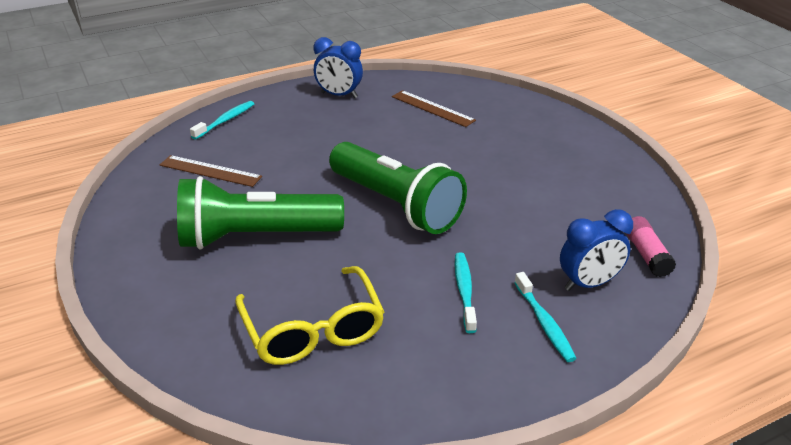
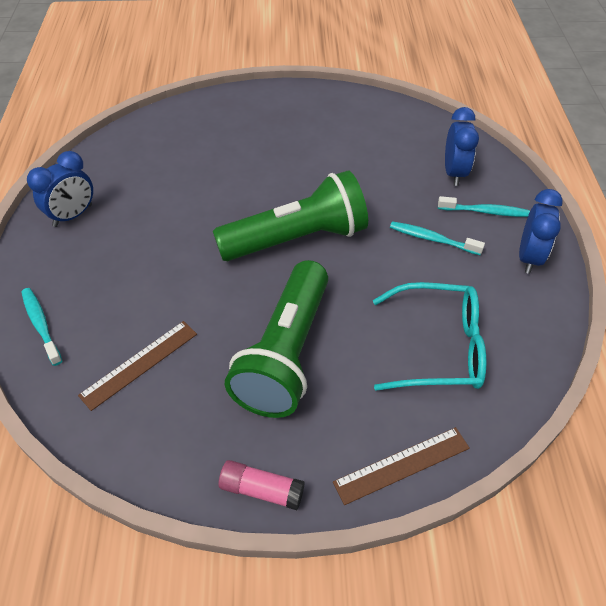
camera: 65 degrees left, 15 degrees up
yellow glasses [235,266,384,365] -> turquoise glasses [373,282,486,391]
brown ruler [392,90,476,127] -> brown ruler moved to [333,427,470,505]
pink glue stick [627,216,676,277] -> pink glue stick moved to [219,460,305,510]
none -> blue clock [519,189,563,274]

